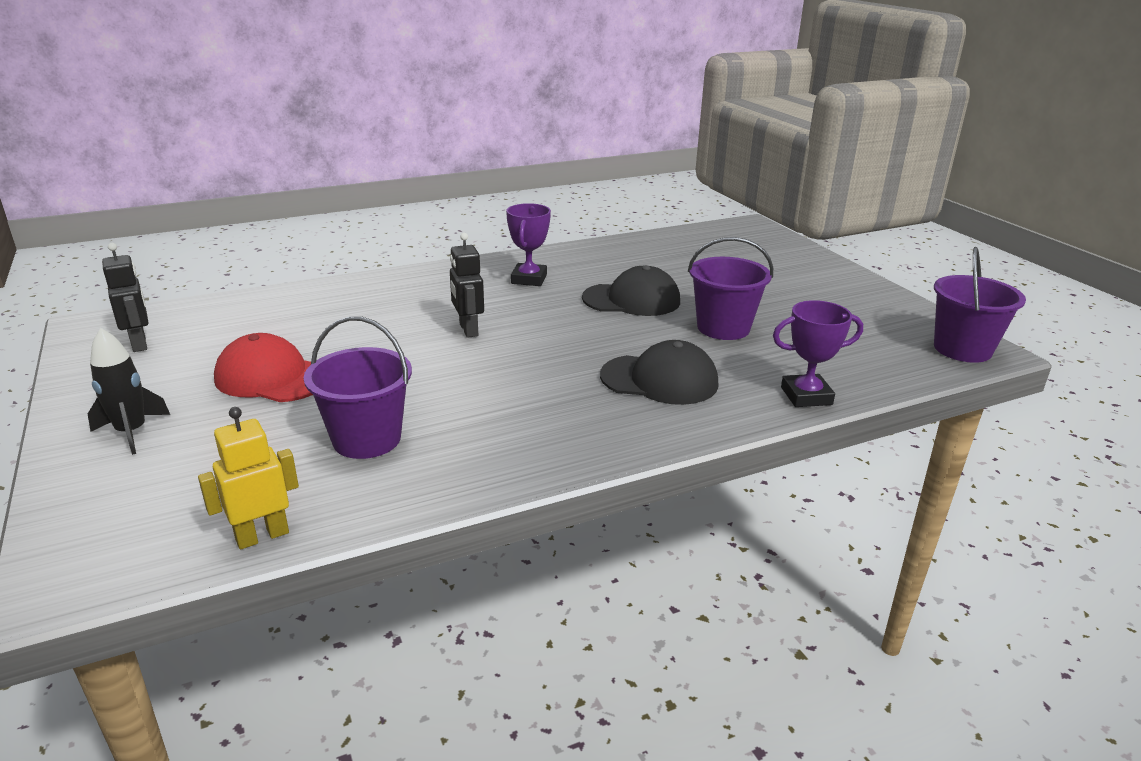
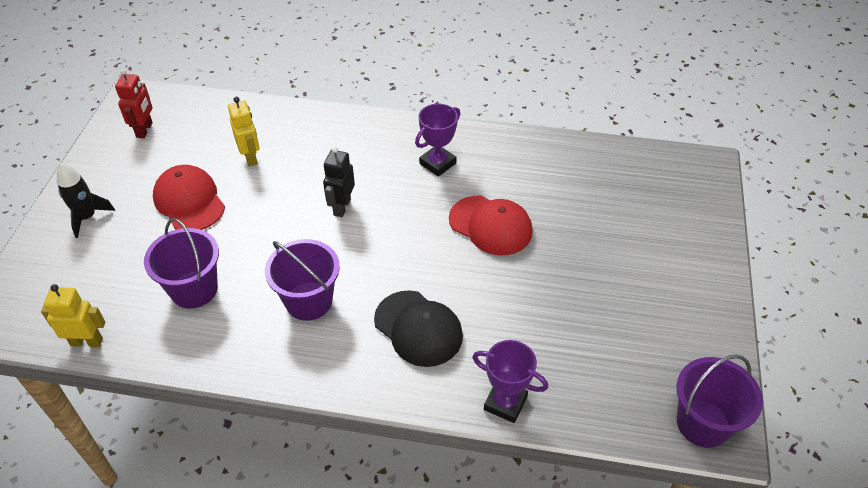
camera: 35 degrees right, 20 degrees up
black robot [102,243,148,352] -> red robot [115,69,153,138]
black cap [582,265,680,316] -> red cap [449,196,533,255]
purple bucket [688,237,773,340] -> purple bucket moved to [265,239,340,321]
none -> yellow robot [228,97,260,167]

